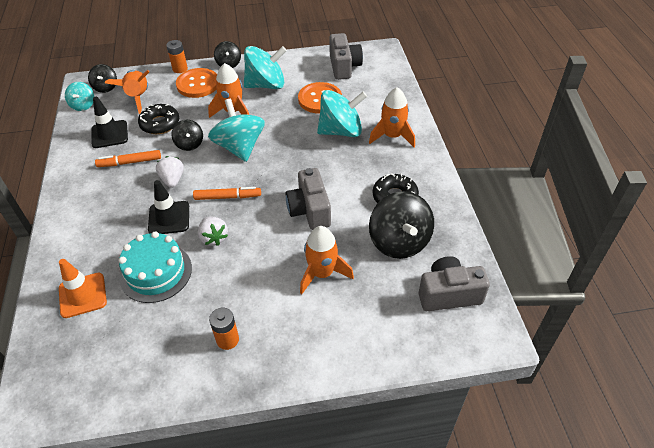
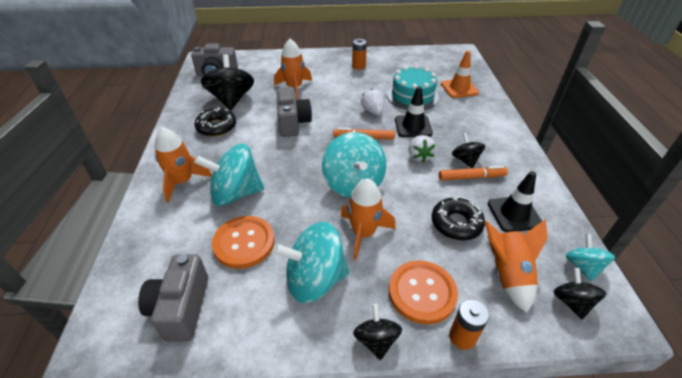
camera: 175 degrees left, 5 degrees down
black spinning top [171,120,203,151] -> black spinning top moved to [452,133,485,168]

